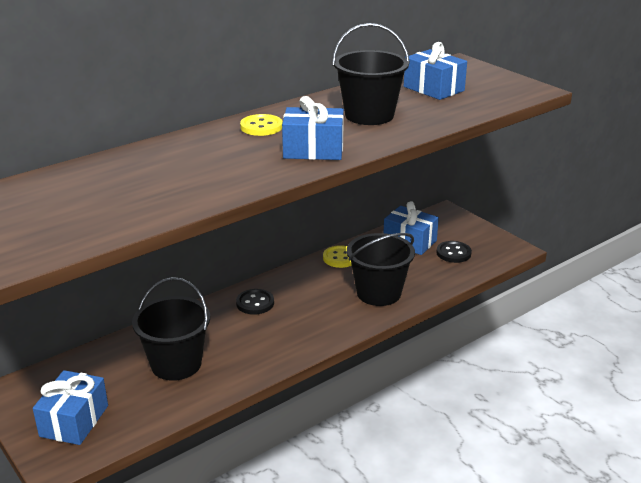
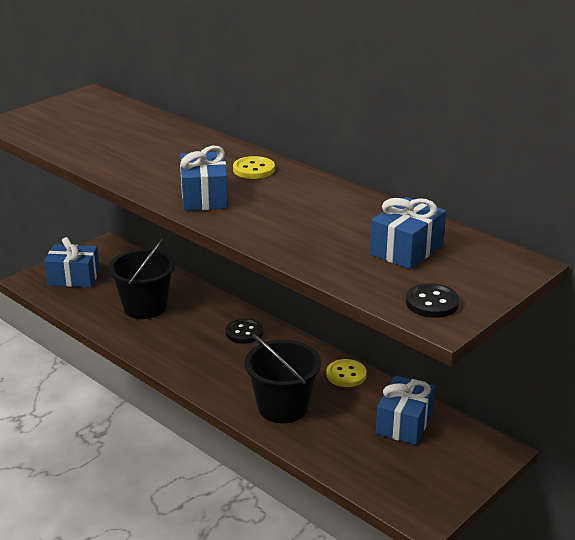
camera: 80 degrees right, 0 degrees up
black bucket [332,23,410,125] -> none
black button [436,241,472,263] -> black button moved to [406,283,460,318]

